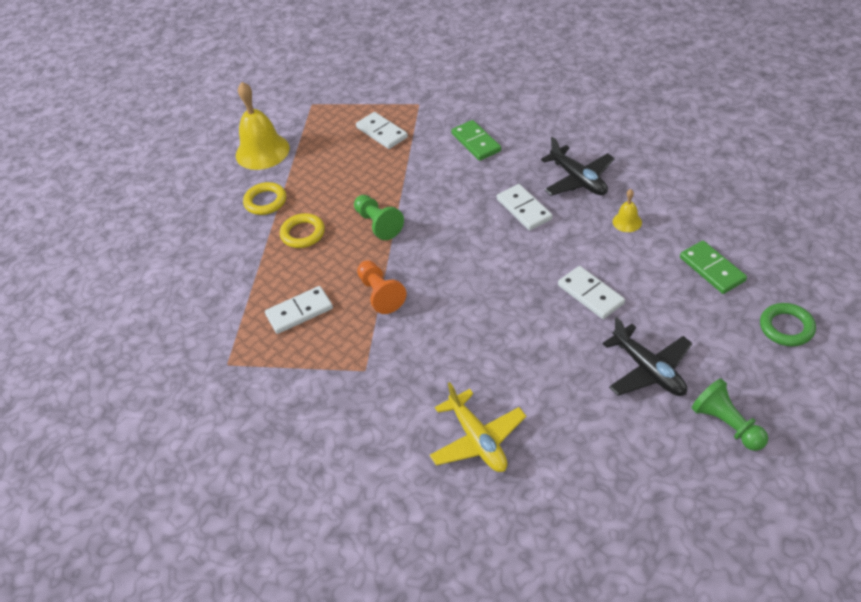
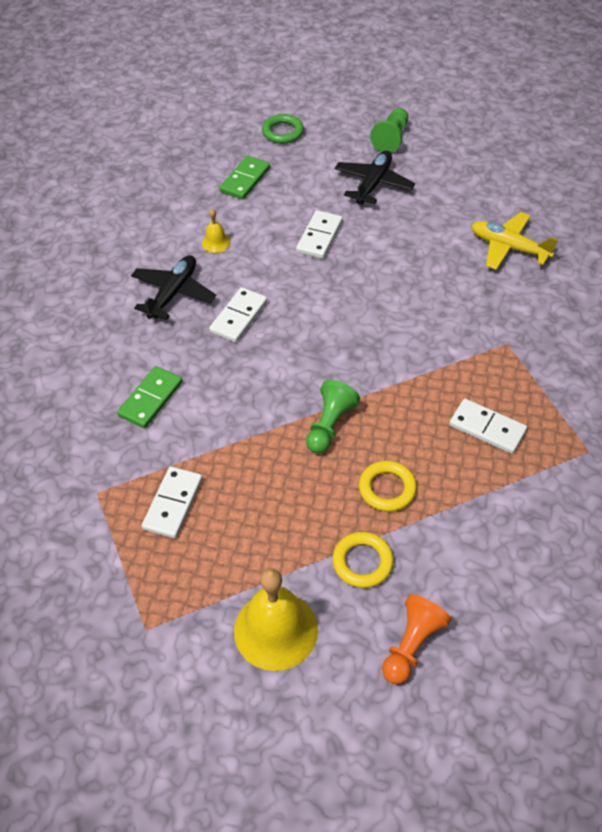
camera: 125 degrees left, 5 degrees up
orange pawn [357,260,406,314] -> orange pawn moved to [382,594,451,684]
yellow plane [430,382,526,472] -> yellow plane turned 90 degrees counterclockwise [471,212,558,270]

